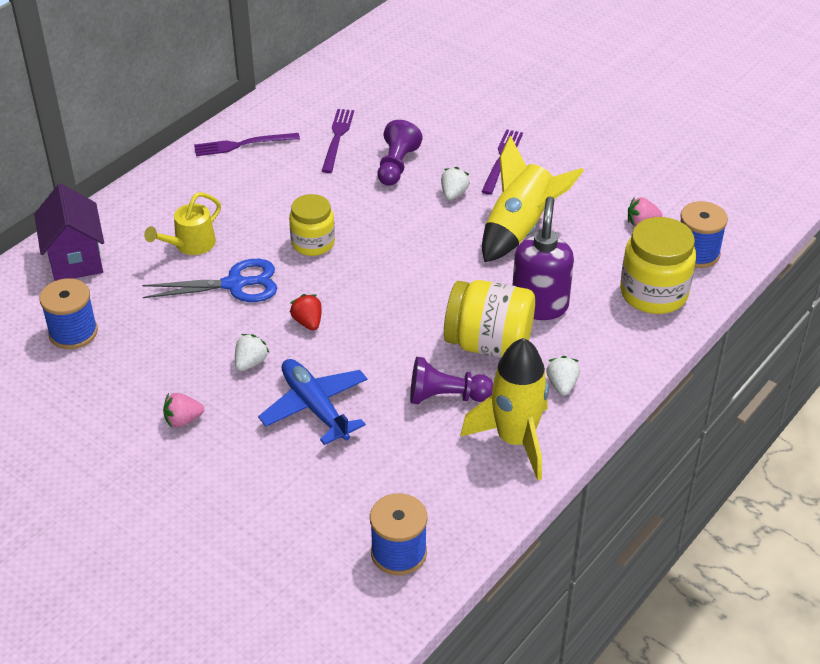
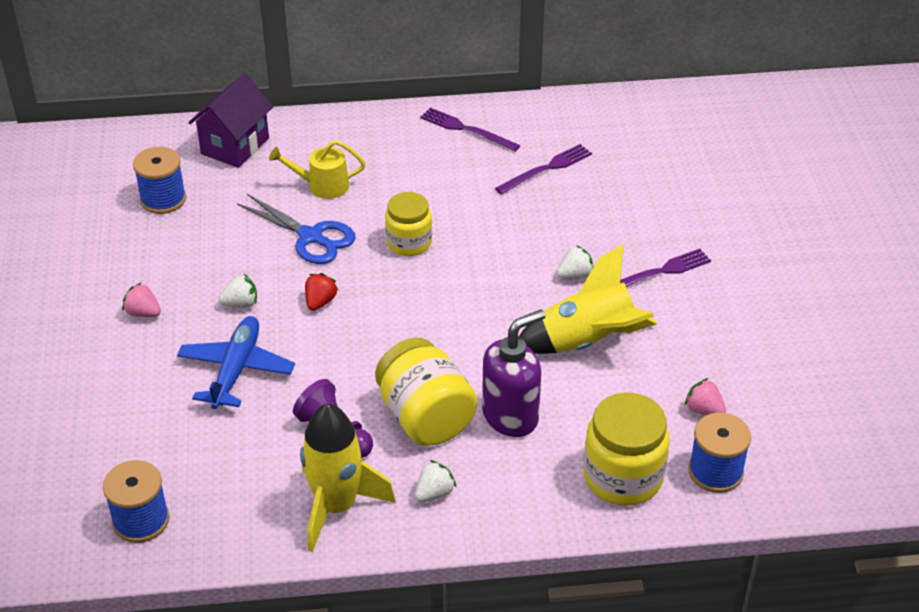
camera: 45 degrees right, 0 degrees up
purple pawn [378,120,423,186] -> none

